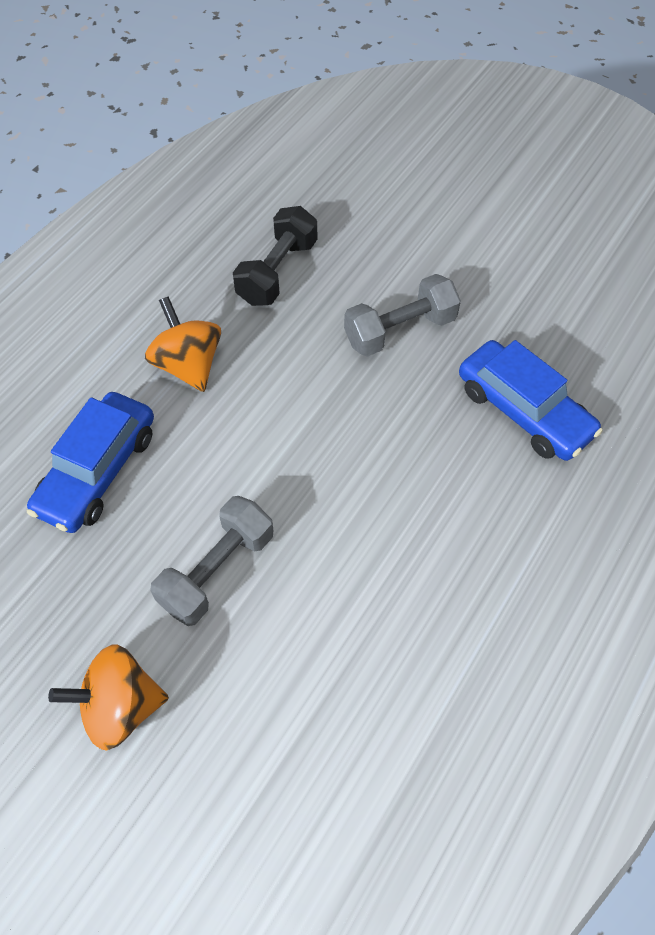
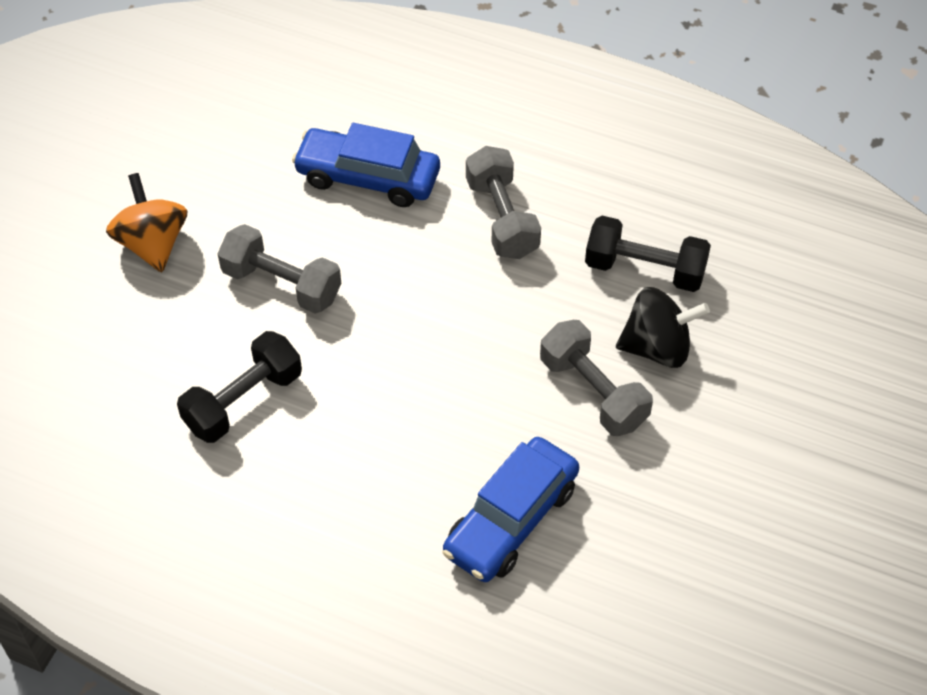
camera: 80 degrees right, 5 degrees down
orange spinning top [145,296,221,392] -> grey dumbbell [466,146,541,259]
none -> black dumbbell [177,331,302,443]
none -> black spinning top [616,287,710,368]

